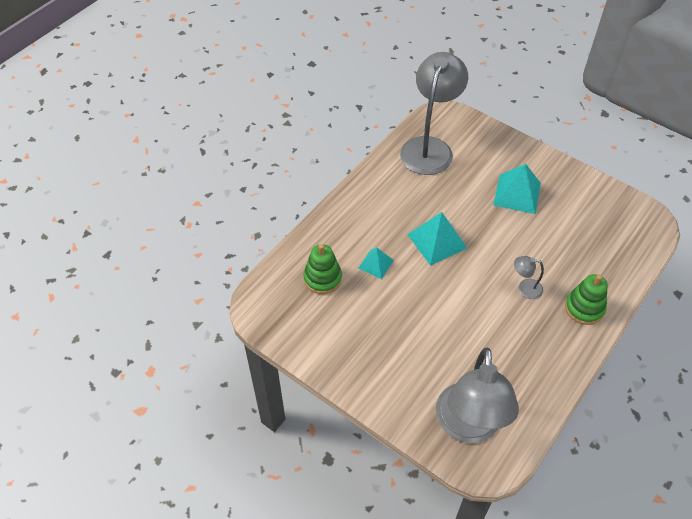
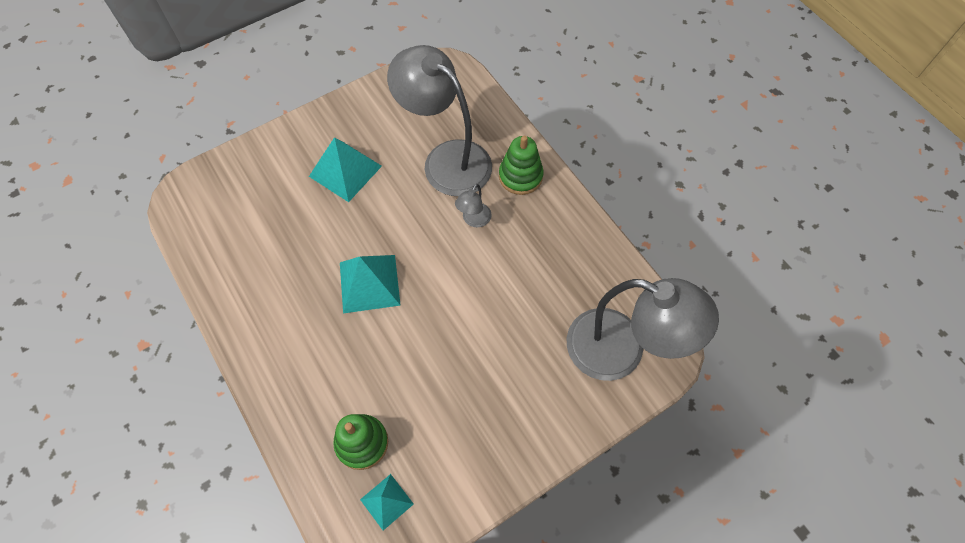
camera: 70 degrees left, 10 degrees up
turquoise pyramid [358,248,394,279] -> turquoise pyramid moved to [360,474,414,530]
grey lamp [400,52,468,175] -> grey lamp moved to [387,45,492,196]

